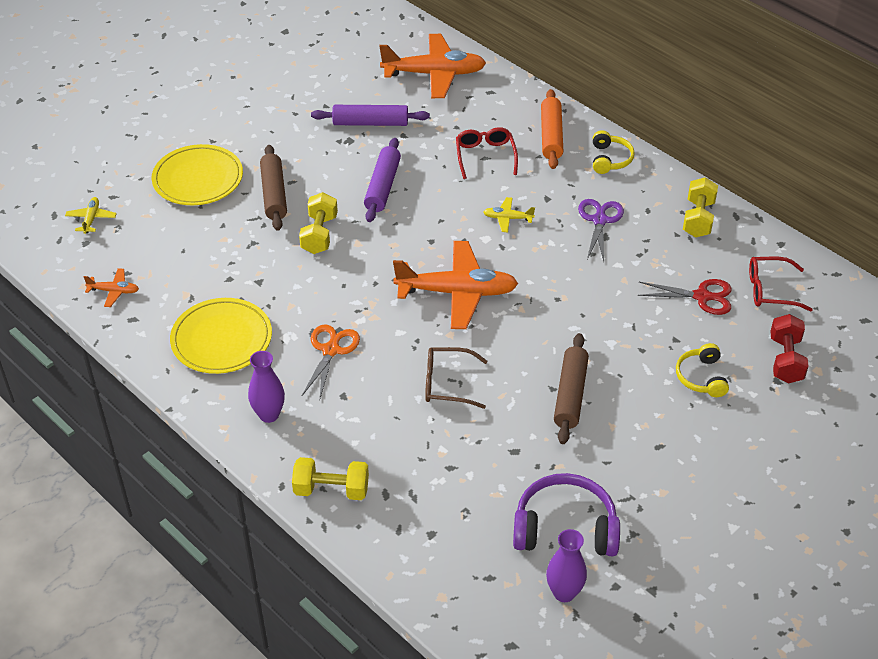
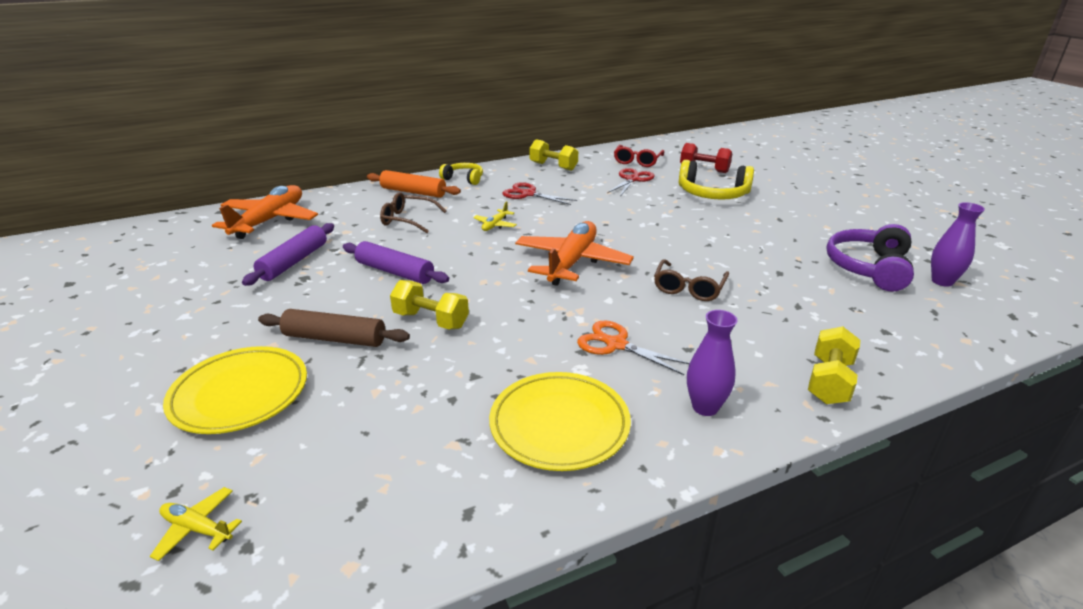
camera: 70 degrees left, 15 degrees down
orange plane [84,268,139,307] -> none
red glasses [456,127,518,179] -> brown glasses [380,192,446,233]
brown rolling pin [554,333,589,444] -> none
purple scissors [578,199,624,262] -> red scissors [502,182,577,205]
yellow headphones [676,343,729,397] -> yellow headphones [679,160,754,200], size x1.69

